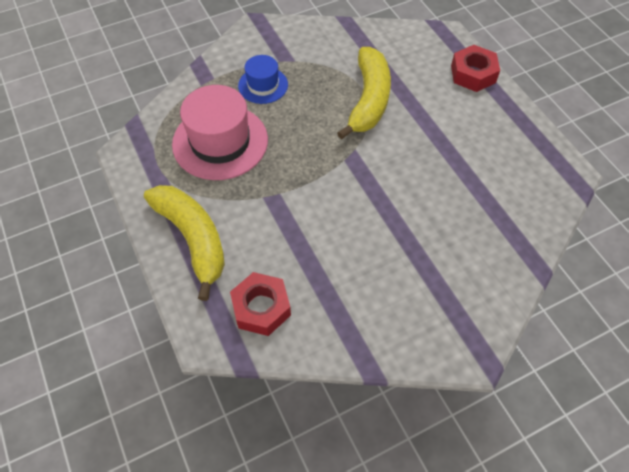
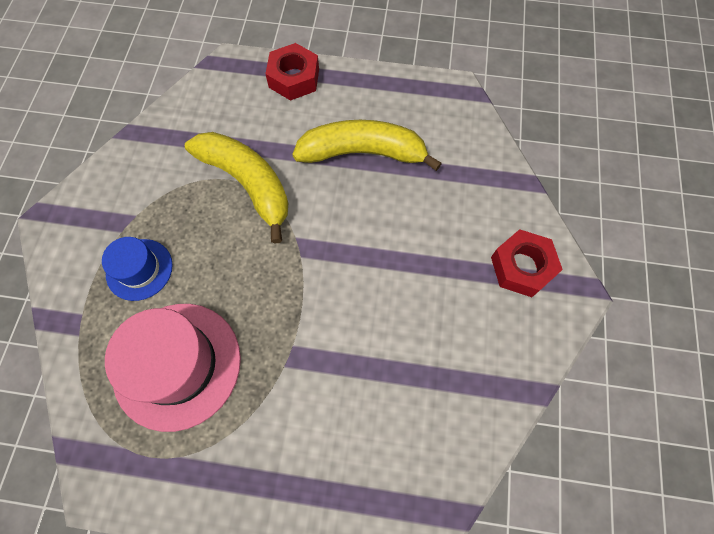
camera: 55 degrees left, 10 degrees up
yellow banana [144,185,225,301] -> yellow banana moved to [292,120,442,171]
red nut [230,272,291,336] -> red nut moved to [491,229,563,297]

